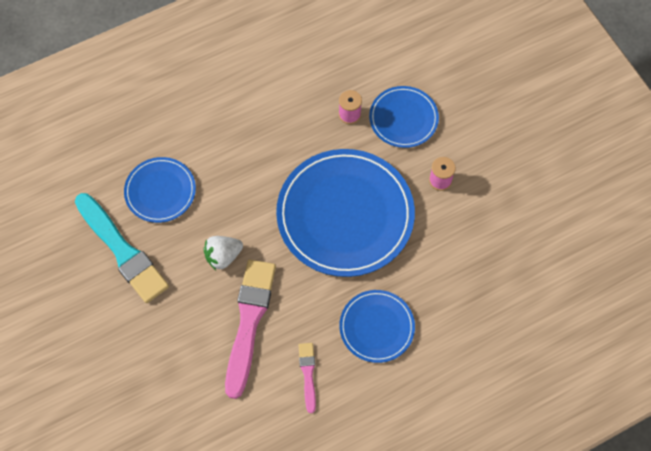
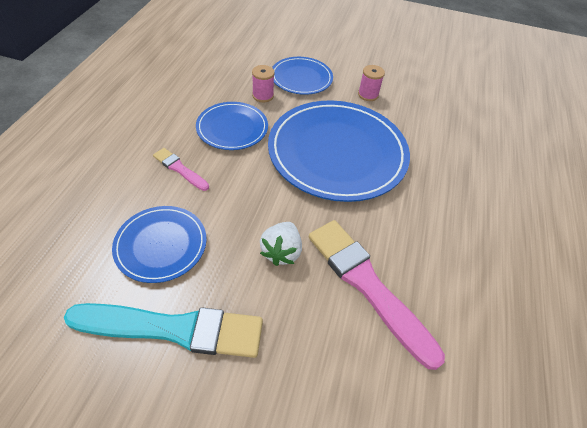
camera: 50 degrees left, 15 degrees down
pink brush [299,343,316,413] -> pink brush moved to [153,148,209,191]
blue plate [339,290,415,363] -> blue plate moved to [196,102,268,150]

